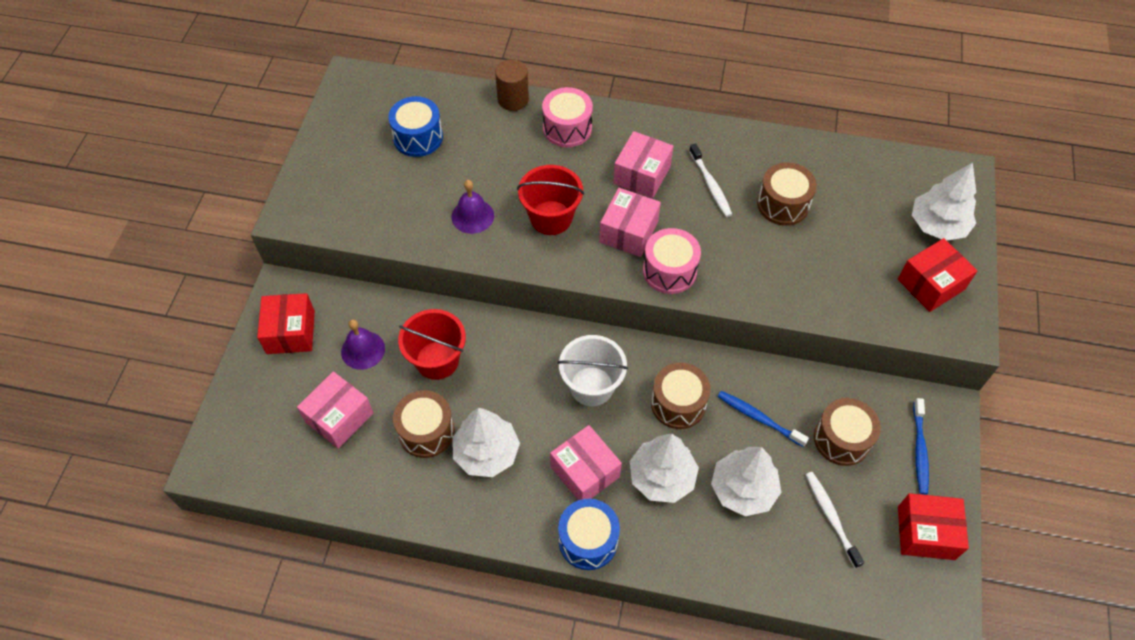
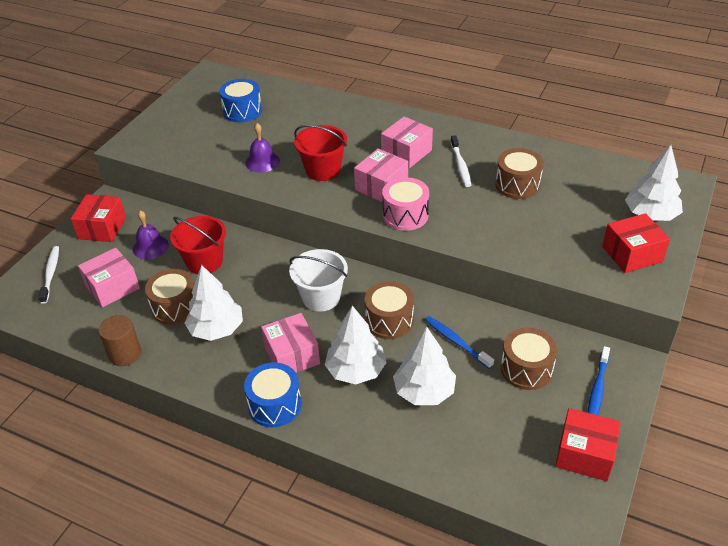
camera: 15 degrees right, 15 degrees down
brown cylinder [495,59,529,111] -> brown cylinder moved to [98,315,141,366]
pink drum [542,87,593,147] -> none
white toothbrush [806,472,864,568] -> white toothbrush moved to [38,246,59,304]

